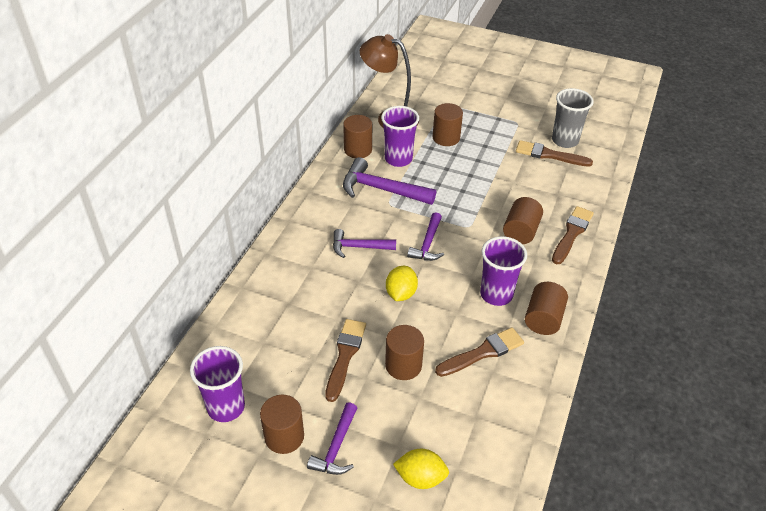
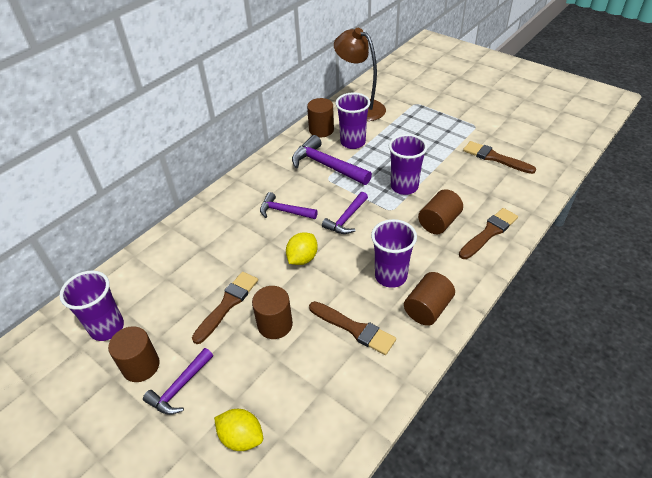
camera: 20 degrees right, 0 degrees up
brown cylinder [433,103,463,146] -> none
brown brush [435,327,524,377] -> brown brush turned 45 degrees clockwise [309,301,396,355]
grey cup [552,88,593,148] -> none
none -> purple cup [389,134,428,195]

